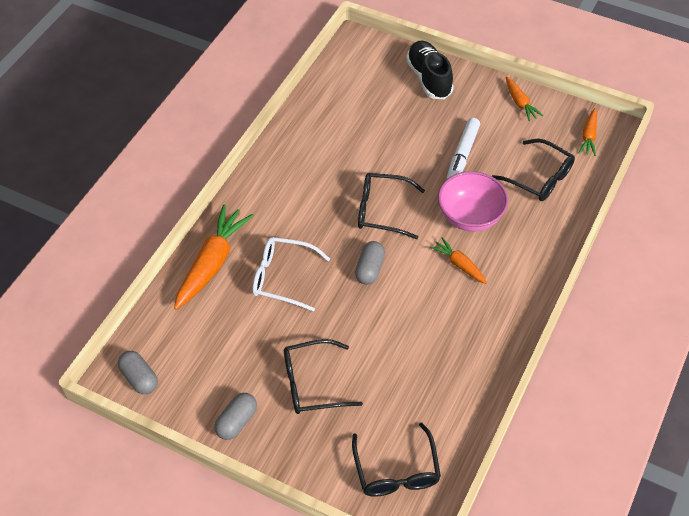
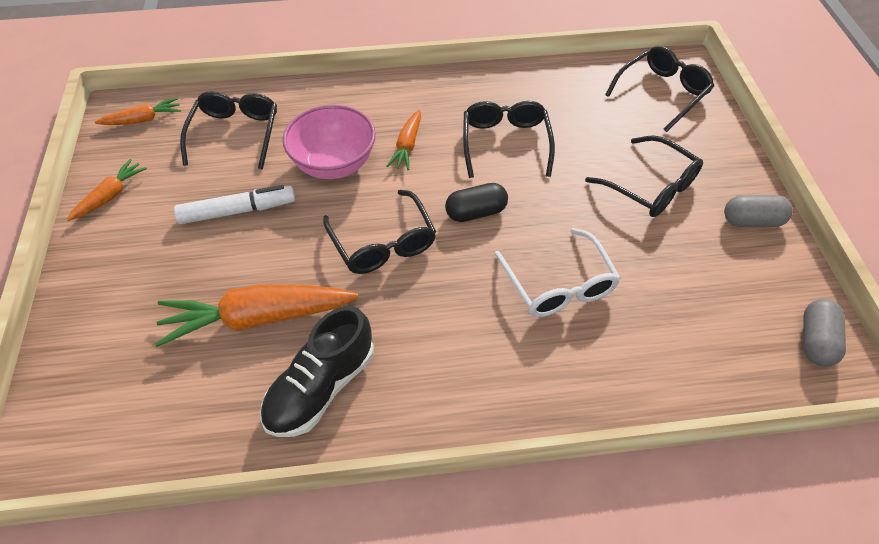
camera: 125 degrees left, 0 degrees up
orange carrot [174,204,254,310] -> orange carrot moved to [155,285,359,347]
grey capsule [355,241,385,285] -> black capsule [445,183,508,222]
black shoe [406,41,454,99] -> black shoe moved to [260,306,374,437]
none -> black glasses [463,101,555,178]

